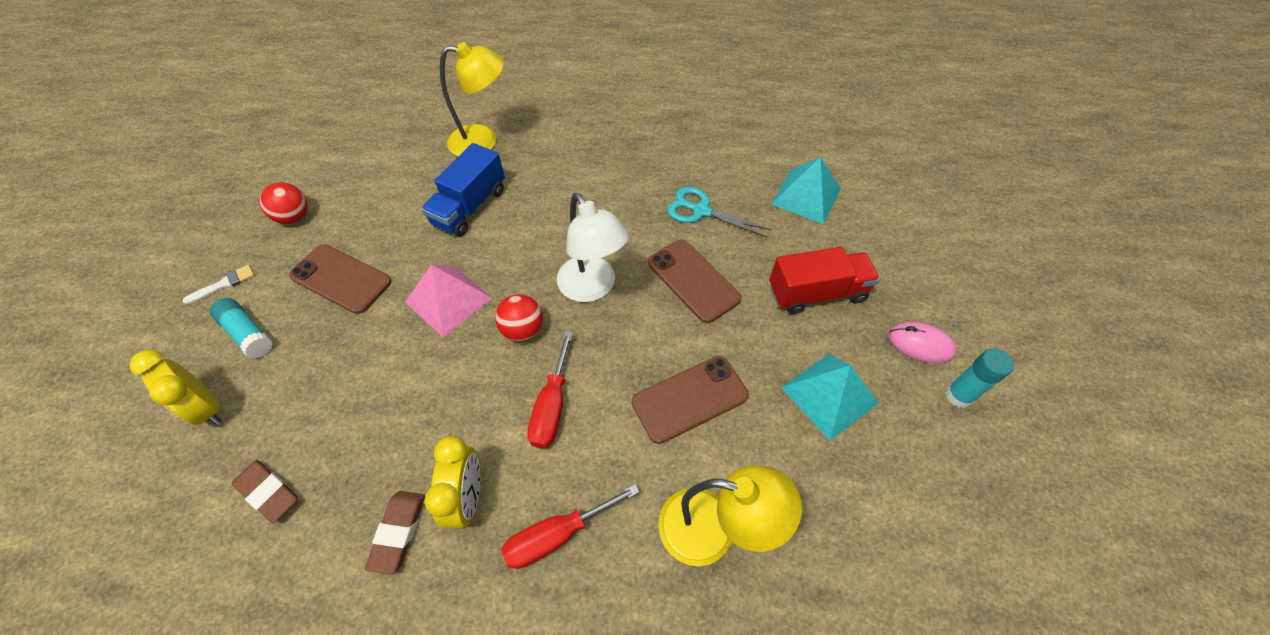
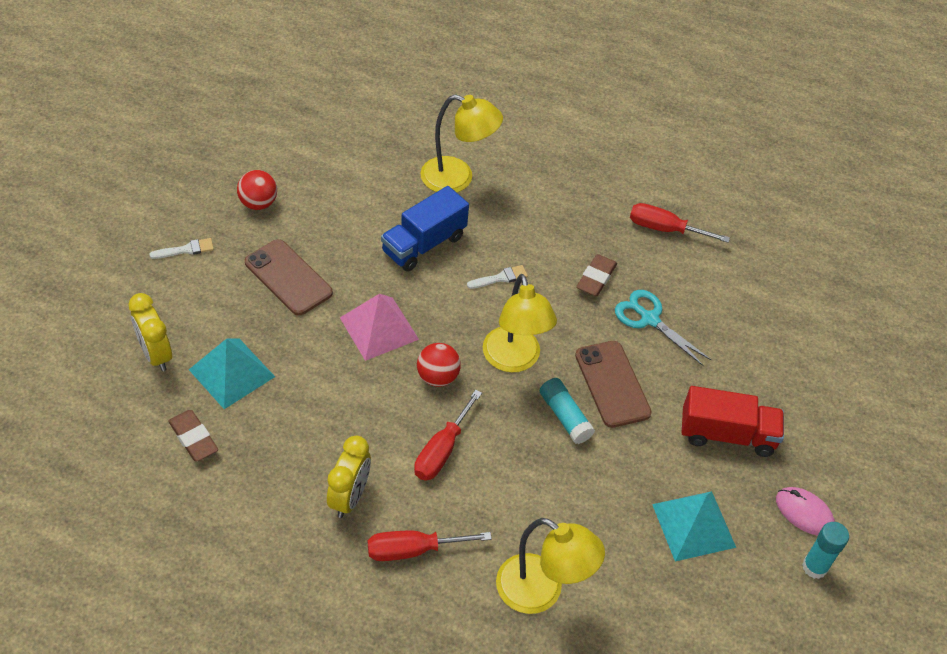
camera: 15 degrees right, 5 degrees down
turquoise glue stick [210,298,273,358] -> turquoise glue stick moved to [540,378,595,444]
brown eraser [365,491,425,575] -> brown eraser moved to [576,254,617,296]
white lamp [557,193,629,302] -> yellow lamp [483,274,557,372]
brown phone [632,356,749,444] -> none
turquoise pyramid [771,157,841,224] -> turquoise pyramid moved to [189,339,275,409]
none -> white brush [467,265,528,289]
none -> red screwdriver [630,203,730,243]

